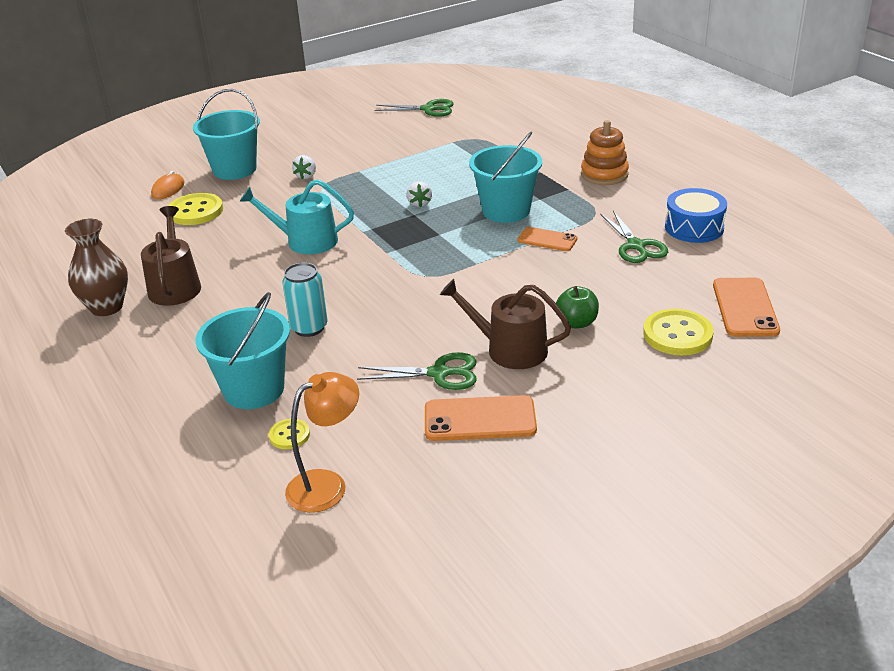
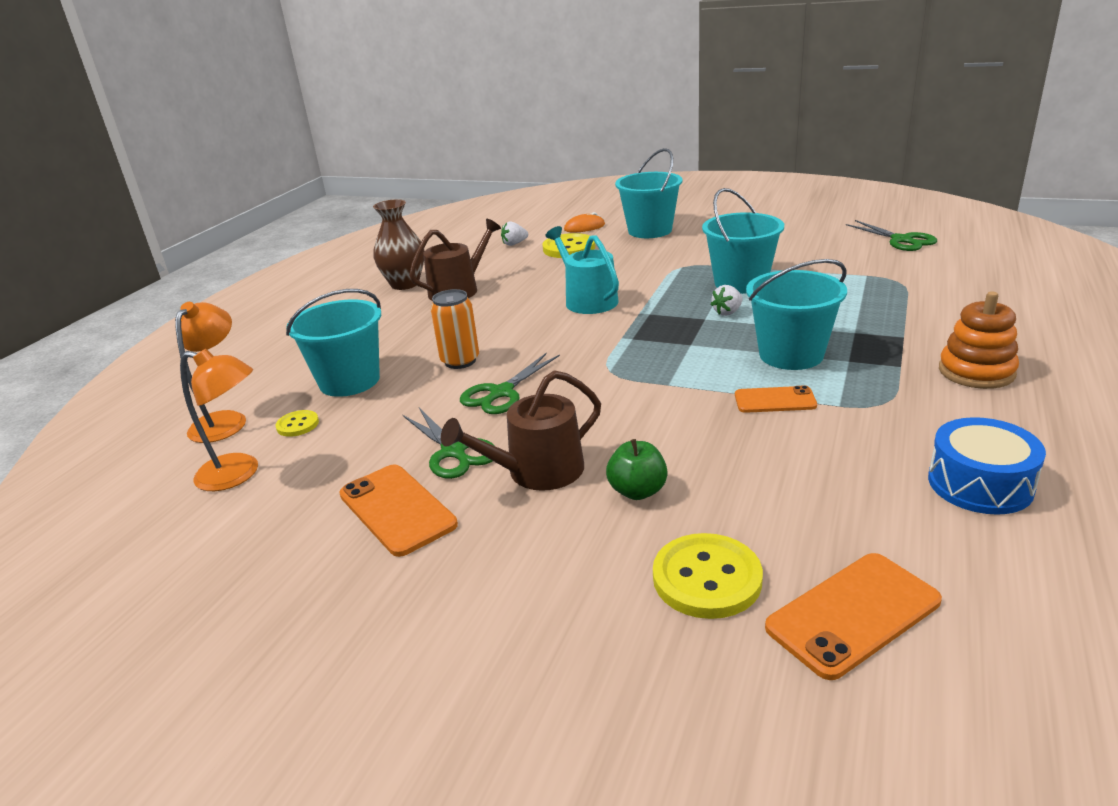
camera: 55 degrees right, 5 degrees down
turquoise can [282,263,327,337] -> orange can [431,289,479,369]
white strawberry [292,155,316,179] -> white strawberry moved to [501,221,528,246]
brown watering can [440,279,571,369] -> brown watering can turned 105 degrees counterclockwise [441,370,601,491]
orange phone [517,227,577,251] -> orange phone turned 75 degrees counterclockwise [735,385,817,413]
green scissors [601,211,668,263] -> green scissors moved to [460,352,560,414]
none -> orange lamp [175,302,246,443]
none -> turquoise bucket [702,188,784,294]

